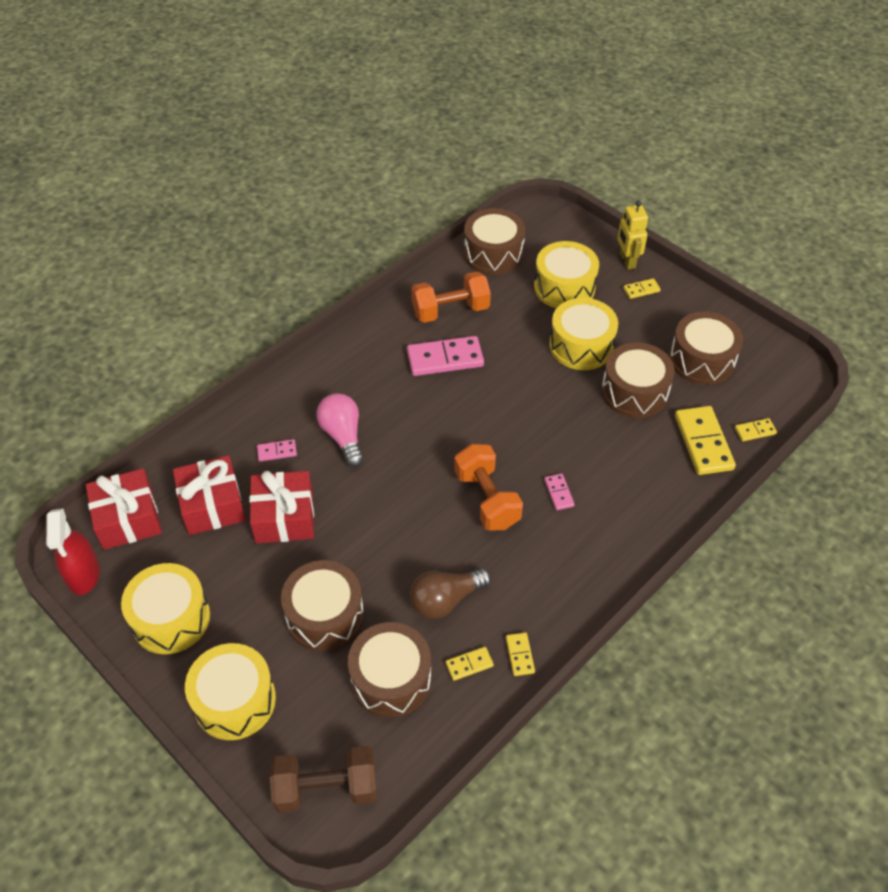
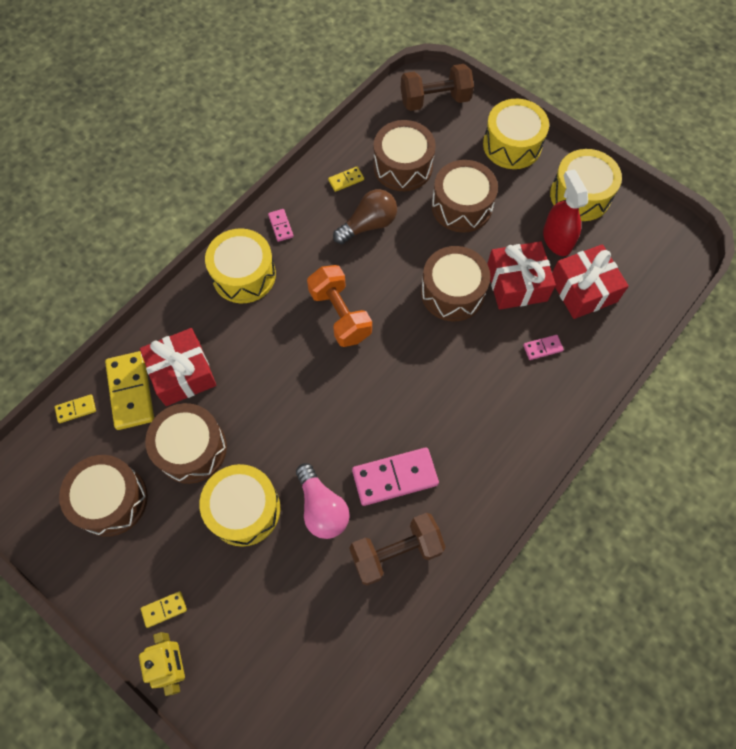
camera: 175 degrees right, 15 degrees up
red spray bottle [46,508,100,595] -> red spray bottle moved to [543,169,588,256]
red gift [86,468,162,550] -> red gift moved to [140,328,216,406]
pink light bulb [316,393,364,467] -> pink light bulb moved to [296,463,350,539]
orange dumbbell [411,271,491,323] -> brown dumbbell [349,513,446,586]
brown drum [464,208,525,275] -> brown drum moved to [421,246,490,321]
yellow domino [506,632,535,676] -> none
yellow drum [534,241,599,309] -> yellow drum moved to [205,228,276,303]
pink domino [544,474,575,510] -> pink domino moved to [268,209,294,242]

